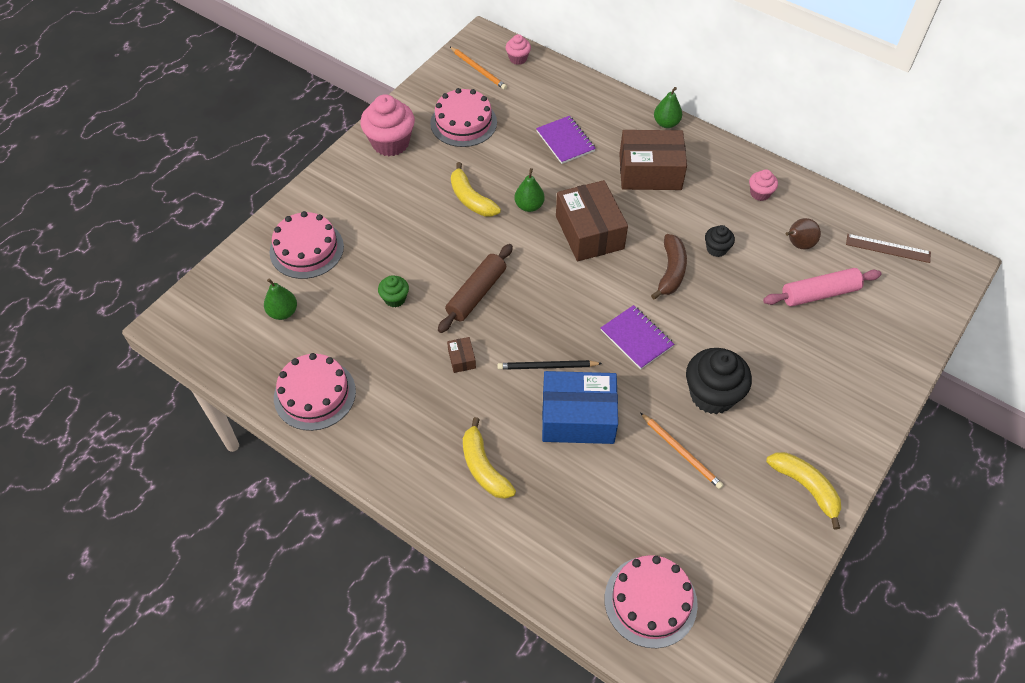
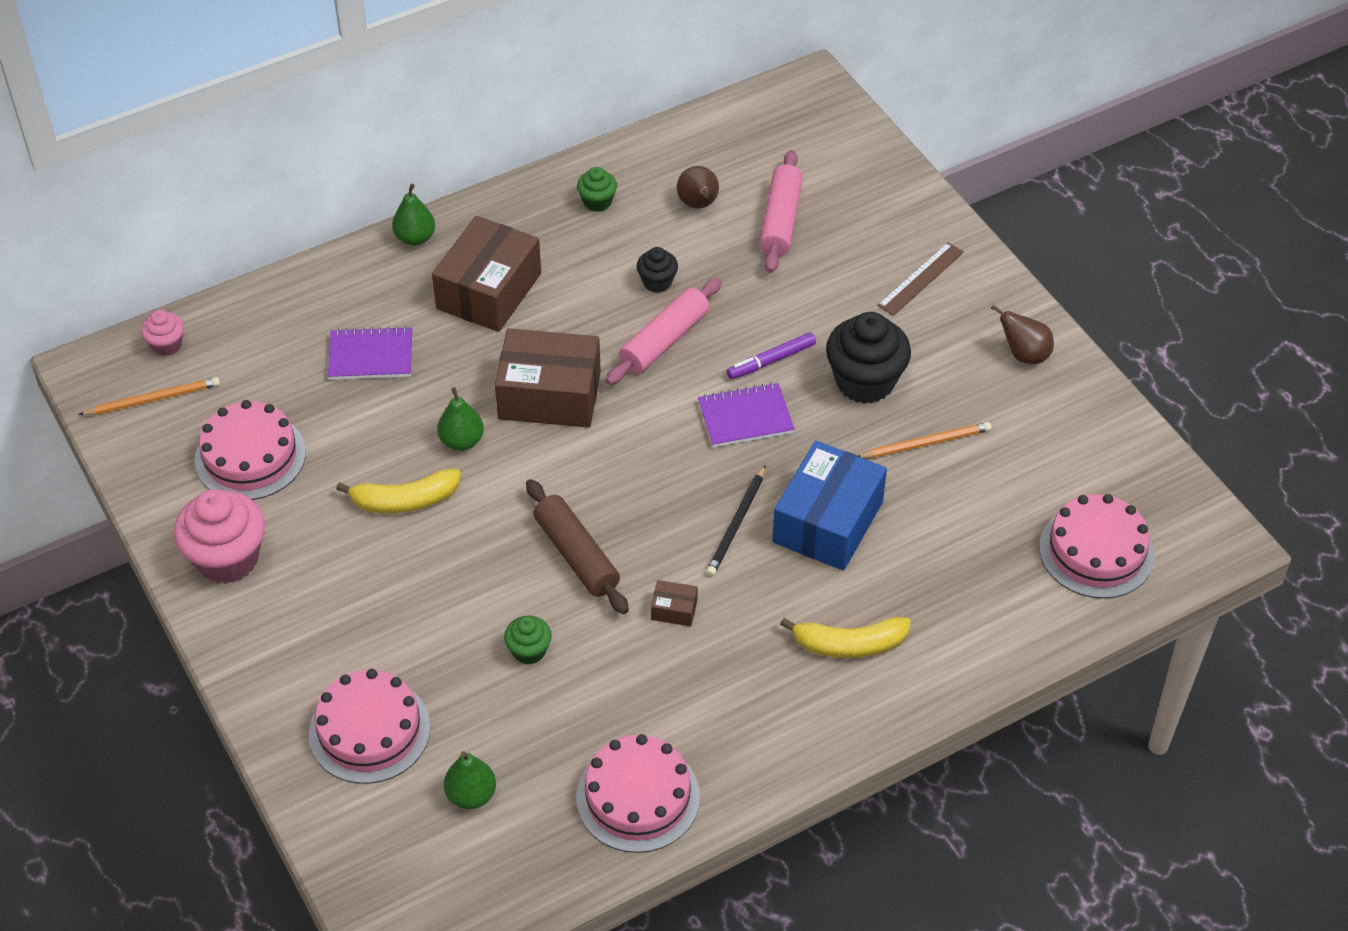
camera: 65 degrees left, 5 degrees down
brown banana [651,234,687,299] -> pink rolling pin [605,278,722,385]
pink cupcake [749,170,778,201] -> green cupcake [577,167,617,212]
yellow banana [766,452,841,530] -> brown pear [991,305,1054,364]
brown ruler [846,234,931,263] -> brown ruler moved to [877,242,964,316]
none -> purple marker [727,332,816,379]

